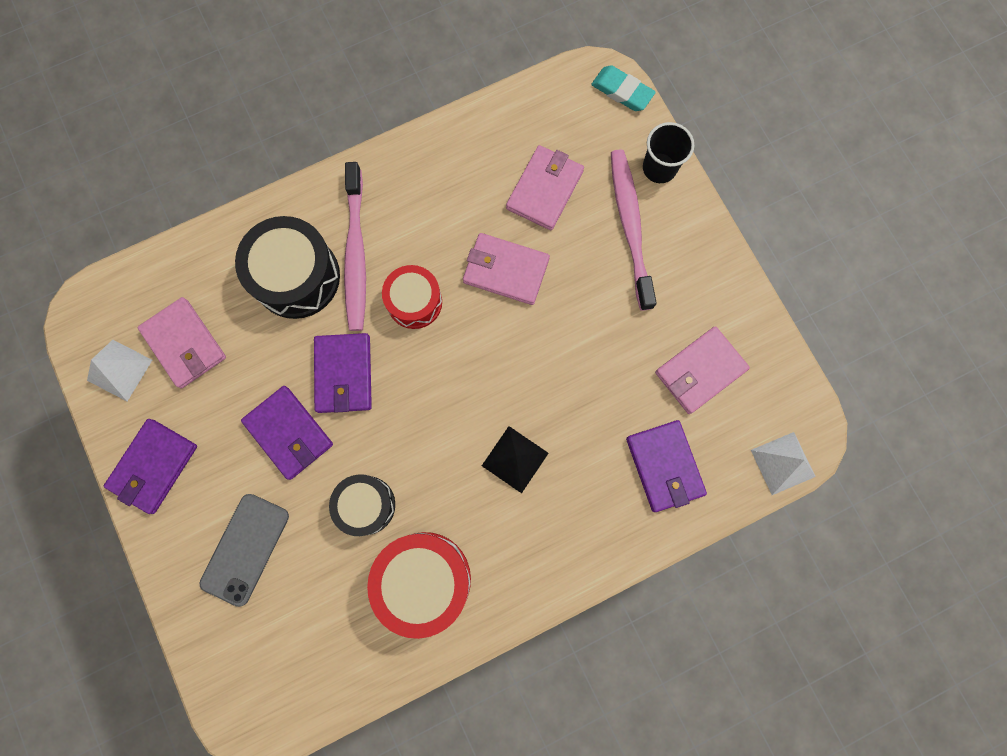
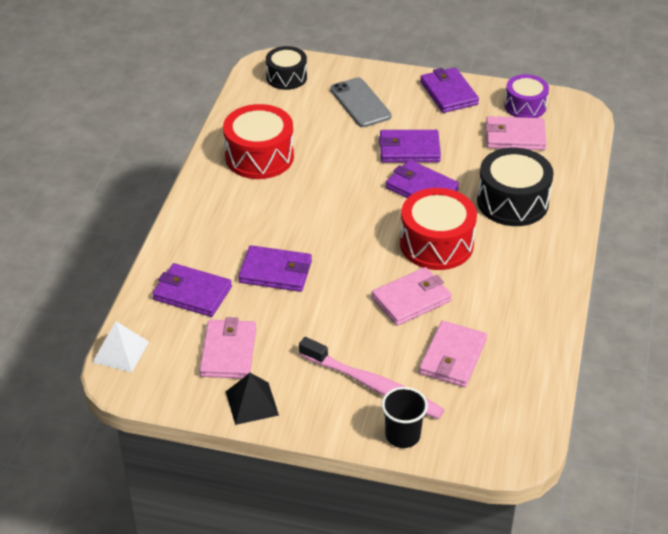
camera: 130 degrees right, 35 degrees down
white pyramid [87,340,152,401] -> purple drum [504,74,549,118]
black drum [329,474,395,536] -> black drum moved to [266,46,307,90]
pink toothbrush [344,162,366,331] -> none
red drum [382,265,442,329] -> red drum [400,188,477,270], size x1.57
black pyramid [482,426,549,493] -> black pyramid moved to [226,373,279,425]
pink wallet [506,145,584,230] -> pink wallet turned 45 degrees clockwise [419,321,487,387]
turquoise eraser [591,65,656,111] -> none
none -> purple wallet [238,245,312,292]

